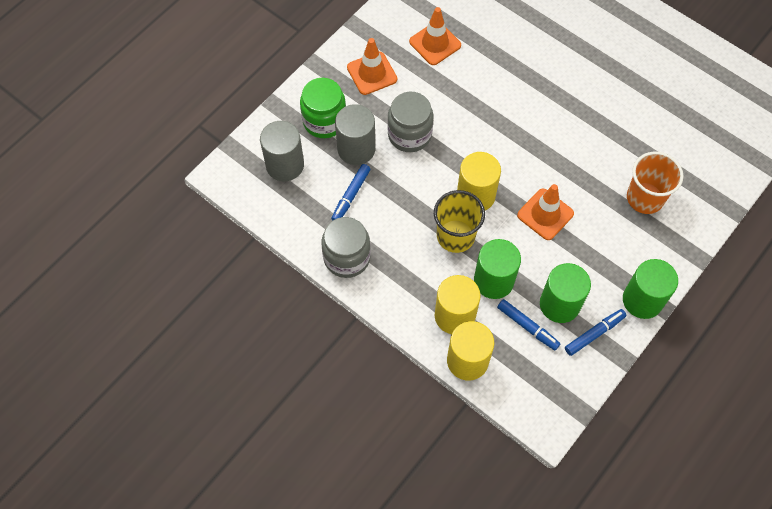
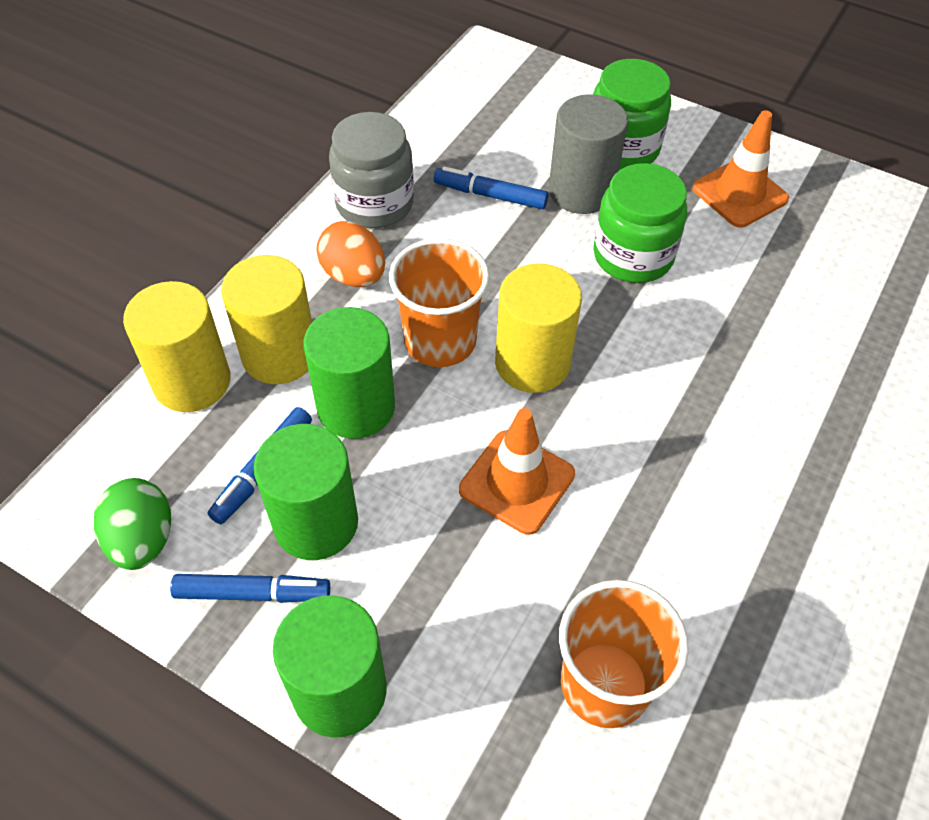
camera: 80 degrees right, 10 degrees down
grey cylinder [260,121,304,181] -> none
grey jar [387,92,434,152] -> green jar [594,163,687,283]
orange traffic cone [409,7,461,65] -> none
yellow cup [434,190,485,253] -> orange cup [389,238,490,367]
blue marker [565,309,627,356] -> blue marker turned 45 degrees counterclockwise [170,574,330,603]
none -> green egg [94,478,171,570]
none -> orange egg [316,221,385,287]

